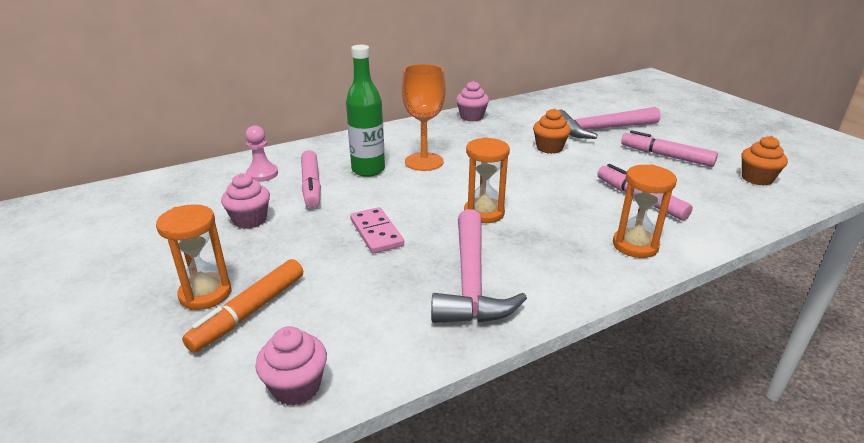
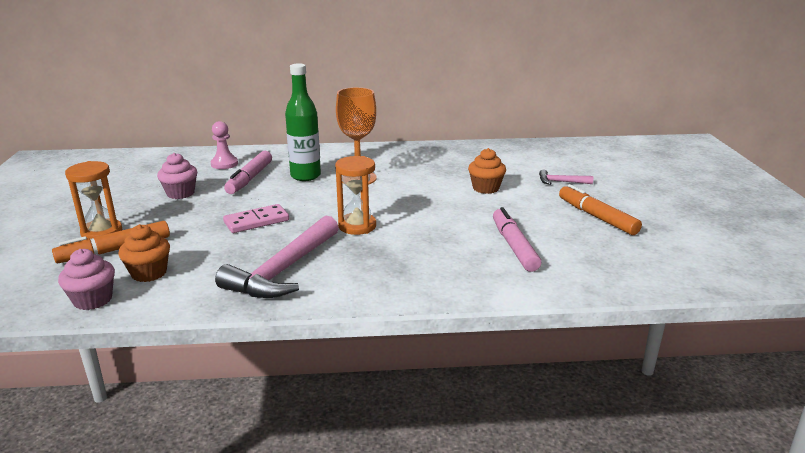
camera: 25 degrees right, 5 degrees down
pink domino [350,207,404,254] -> pink domino turned 60 degrees clockwise [223,204,289,233]
pink cupcake [456,81,489,121] -> none
pink hammer [559,107,661,139] -> pink hammer [539,169,593,185], size x0.46
orange hourglass [613,164,677,258] -> none
pink marker [621,130,718,167] -> orange marker [559,184,642,235]
orange cupcake [741,136,788,186] -> orange cupcake moved to [118,224,170,282]

